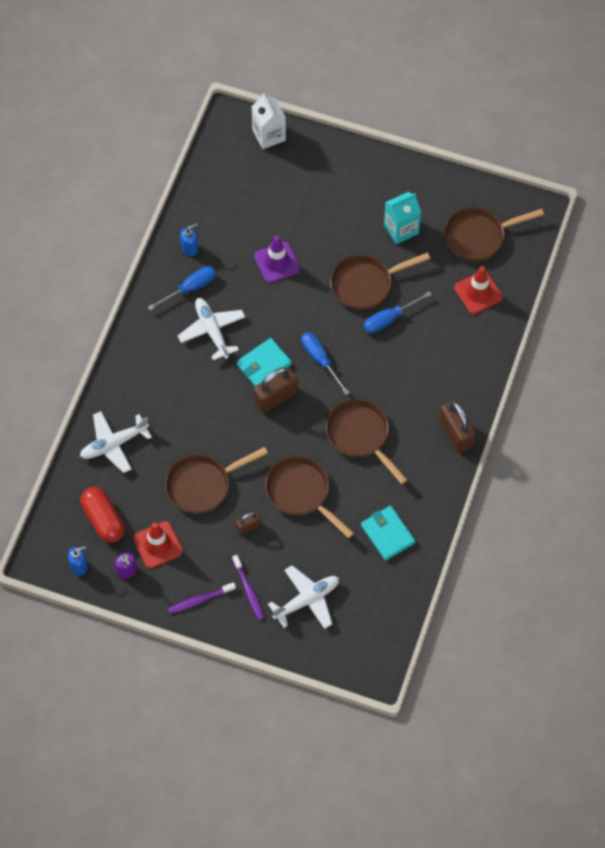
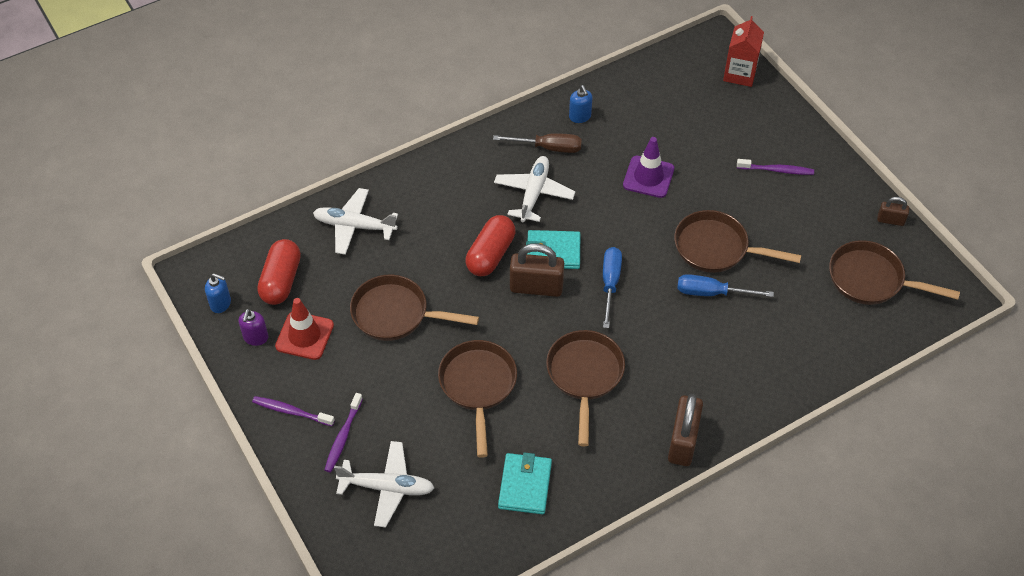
camera: 40 degrees right, 10 degrees down
blue screwdriver [148,266,216,311] -> brown screwdriver [493,133,582,153]
blue soap dispenser [180,223,198,256] -> blue soap dispenser turned 60 degrees clockwise [569,85,592,123]
brown padlock [236,512,261,535] -> brown padlock moved to [877,197,909,226]
white carton [251,93,286,149] -> red carton [723,16,764,87]
turquoise carton [384,192,421,244] -> none
red traffic cone [454,266,503,314] -> none
none -> red capsule [466,215,515,276]
none -> purple toothbrush [737,159,814,175]

